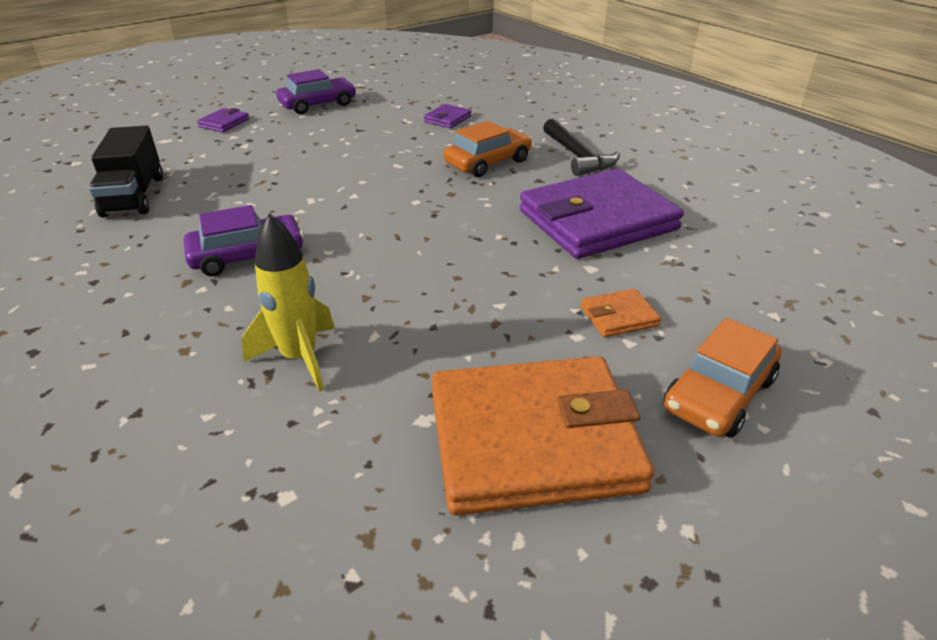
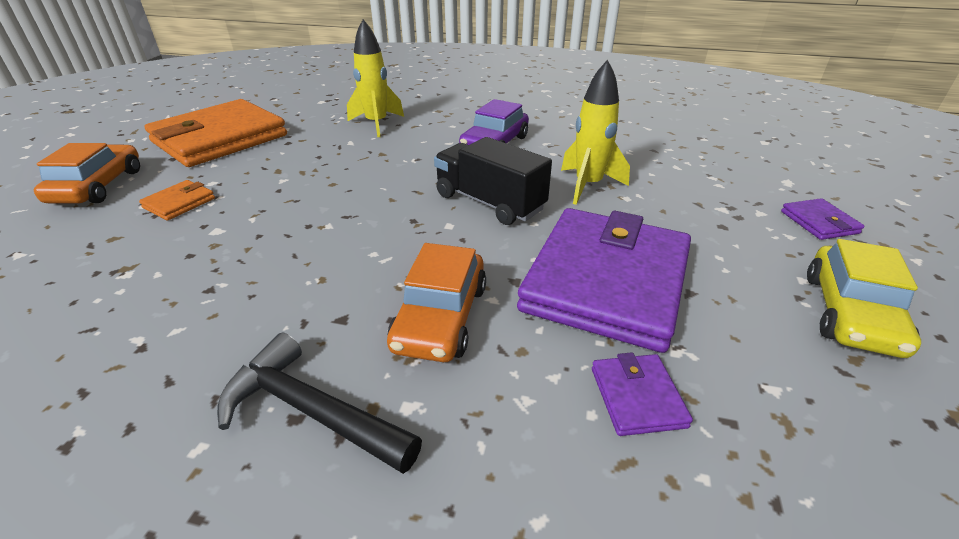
camera: 140 degrees right, 0 degrees up
black truck [89,126,163,217] -> black truck moved to [434,137,552,225]
purple car [276,69,356,114] -> yellow car [807,239,921,358]
purple wallet [519,169,684,259] -> purple wallet moved to [517,208,691,353]
none -> yellow rocket [561,60,630,205]

